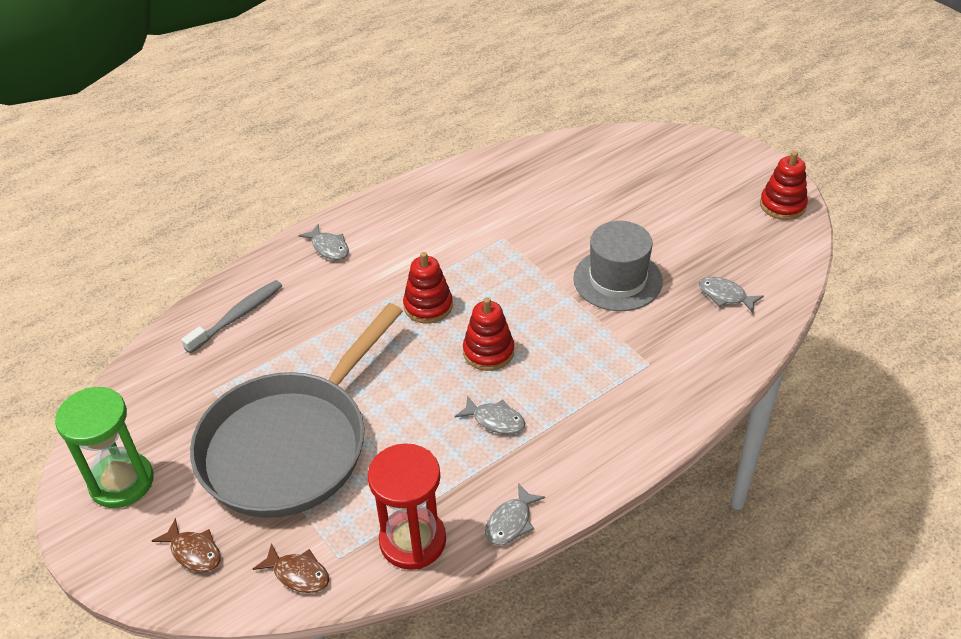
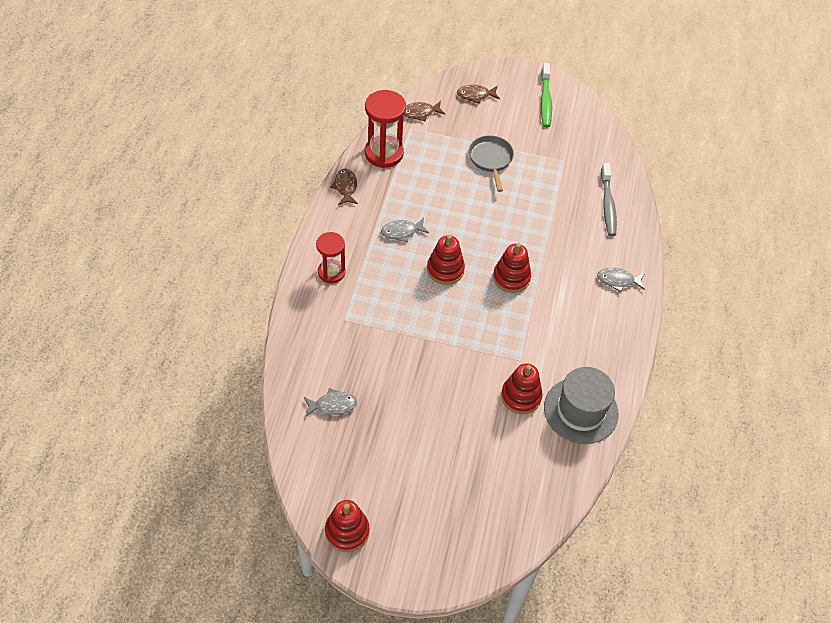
camera: 135 degrees right, 10 degrees up
green hourglass [55,387,153,508] -> green toothbrush [541,63,552,127]
grey pan [190,303,403,518] -> grey pan [469,135,514,192], size x0.43
grey fish [485,483,545,545] -> brown fish [330,169,358,205]
grey hat [573,221,663,311] -> grey hat moved to [544,367,619,444]
none -> red hourglass [316,232,346,283]
none -> red stacking toy [501,363,543,414]

